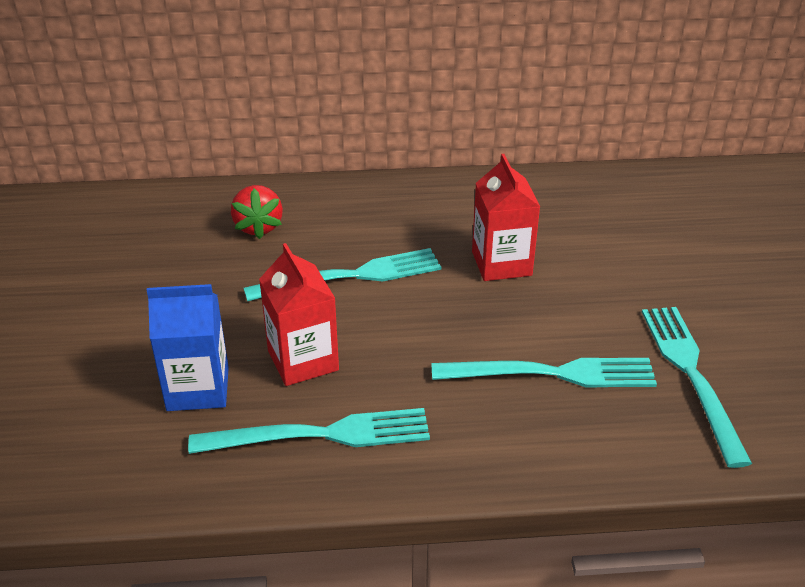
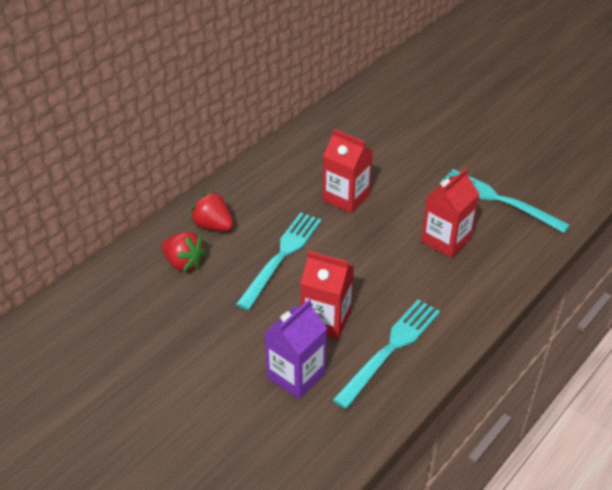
camera: 45 degrees left, 5 degrees up
blue carton [147,284,229,411] -> purple carton [265,299,327,399]
turquoise fork [431,358,657,387] -> red carton [421,168,479,258]
none -> red strawberry [190,191,234,231]

